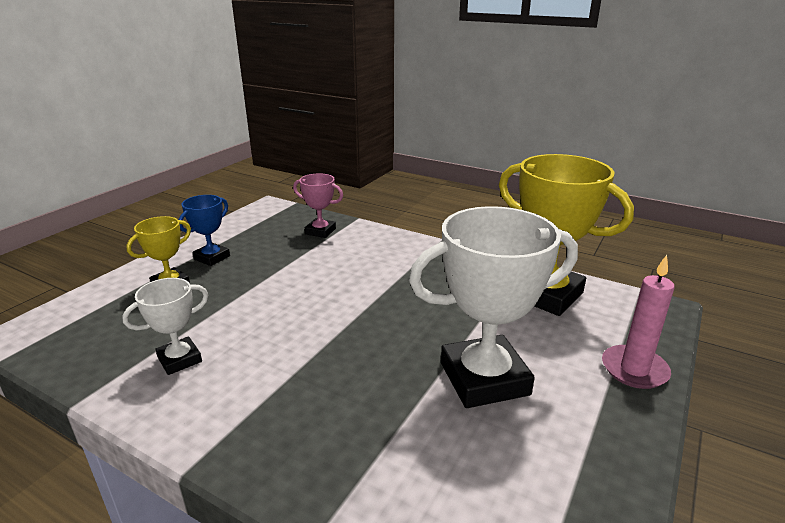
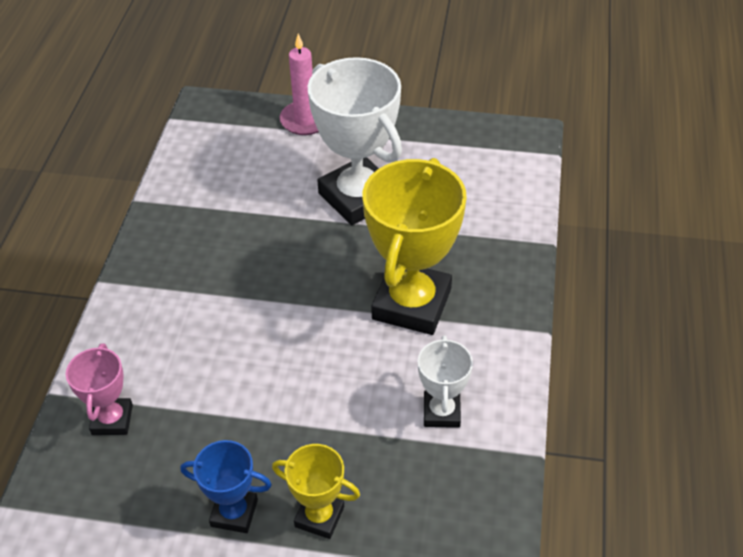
camera: 110 degrees left, 20 degrees up
white trophy [122,278,208,375] -> white trophy turned 60 degrees clockwise [418,335,473,428]
yellow trophy [499,154,634,316] -> yellow trophy moved to [363,158,467,335]

